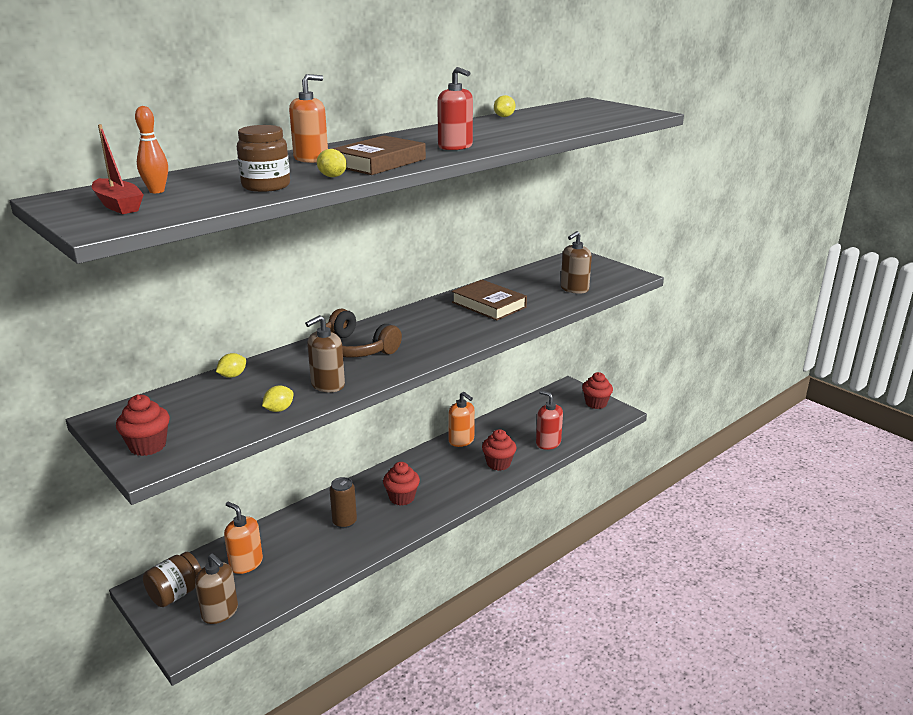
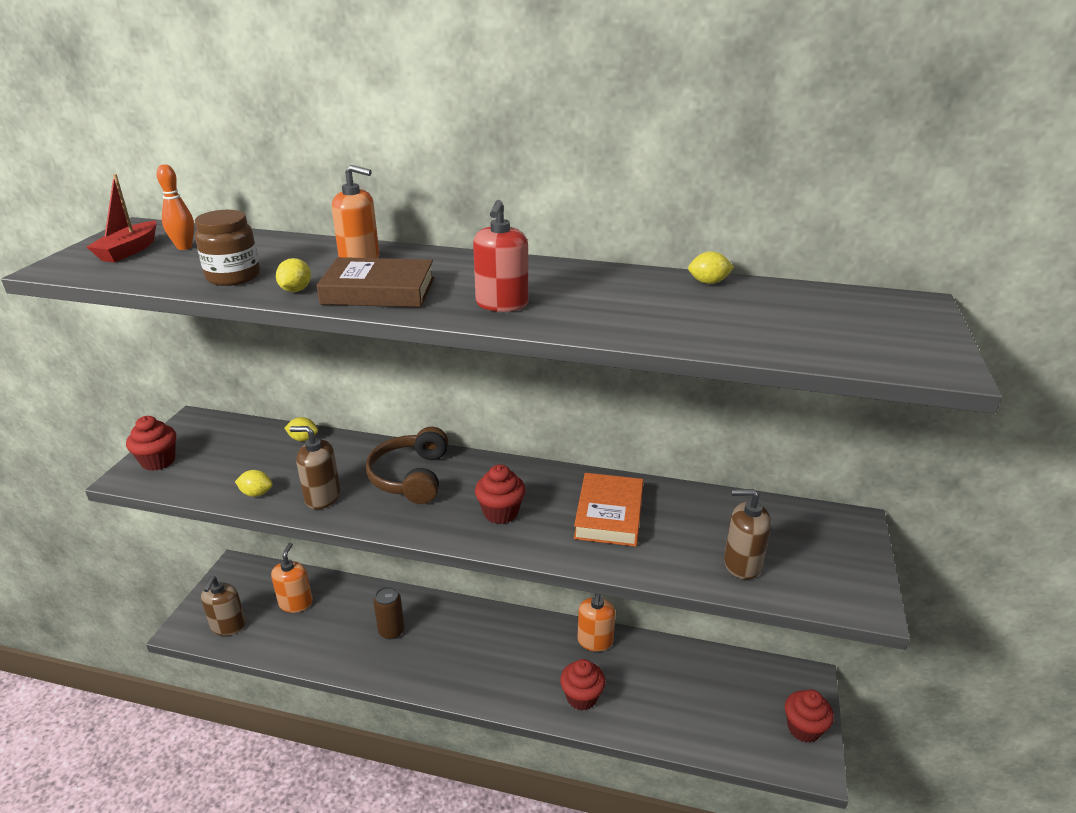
camera: 55 degrees right, 5 degrees up
brown jar [143,552,201,607] -> none
red cupcake [383,462,420,506] -> red cupcake moved to [475,464,526,524]
brown book [452,279,527,320] -> orange book [574,473,644,547]
red soap dispenser [536,390,563,450] -> none

